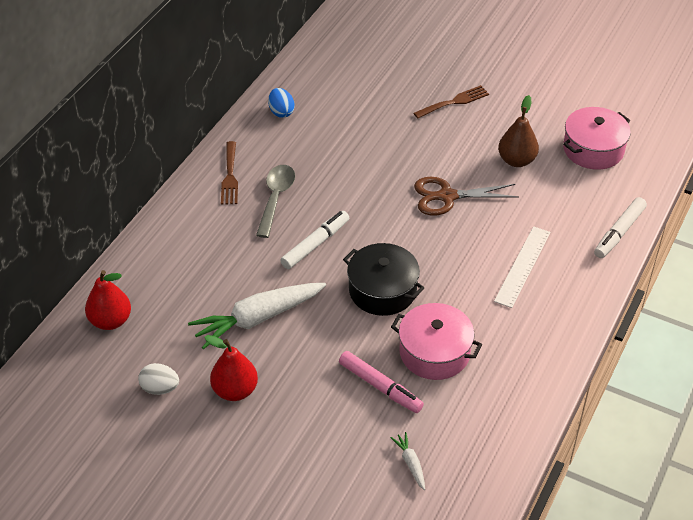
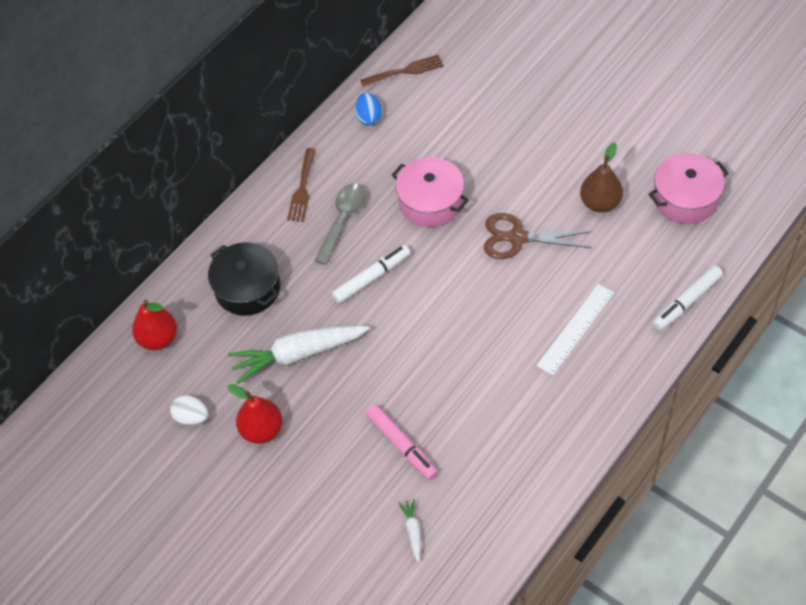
camera: 15 degrees right, 10 degrees up
black pot [343,243,424,316] -> black pot moved to [208,242,280,316]
pink pot [391,303,482,380] -> pink pot moved to [392,157,469,227]
brown fork [414,85,489,118] -> brown fork moved to [360,55,444,87]

